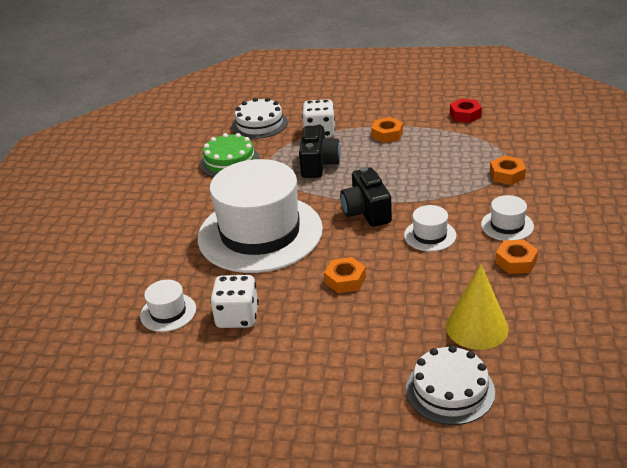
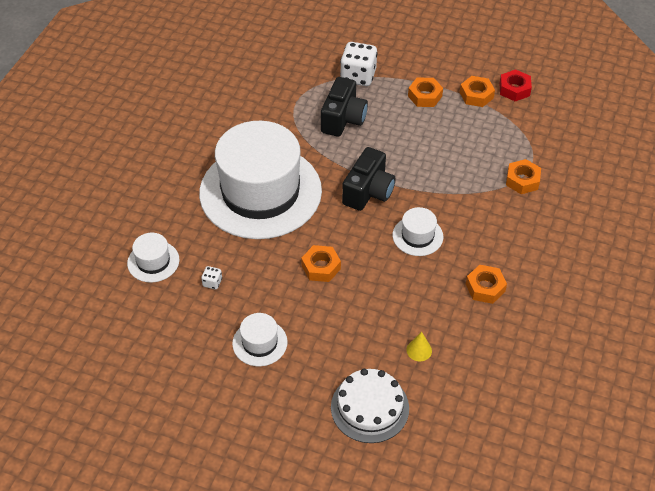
camera: 10 degrees right, 15 degrees up
green cake [200,133,260,177] -> none
white dice [210,275,259,328] -> white dice [201,266,222,289], size x0.45
white cake [232,98,288,139] -> none
black camera [340,167,392,227] -> black camera turned 150 degrees counterclockwise [342,147,395,211]
yellow cone [446,264,509,350] -> yellow cone [406,332,432,361], size x0.45
white hat [481,195,534,241] -> white hat moved to [232,313,288,366]
none -> orange nut [460,76,495,107]

